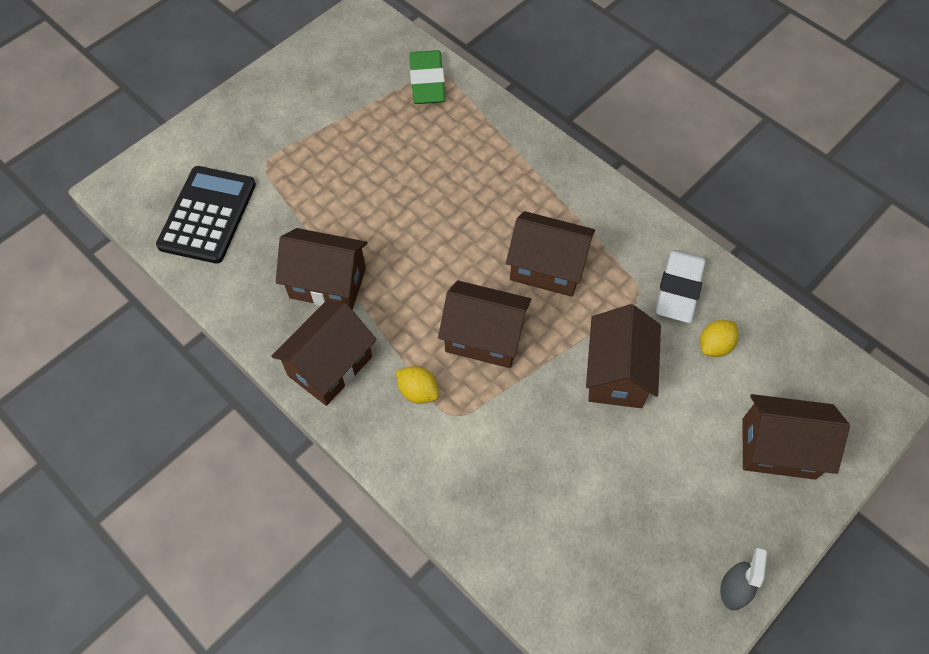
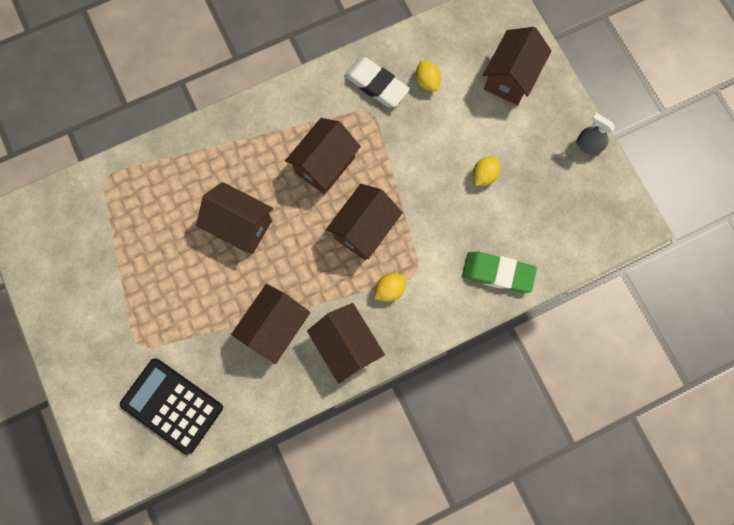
camera: 70 degrees left, 15 degrees up
green eraser [409,50,446,104] -> green eraser moved to [462,252,537,293]
brown house [586,304,661,408] -> brown house moved to [196,182,273,254]
none -> yellow lemon [473,157,500,186]

